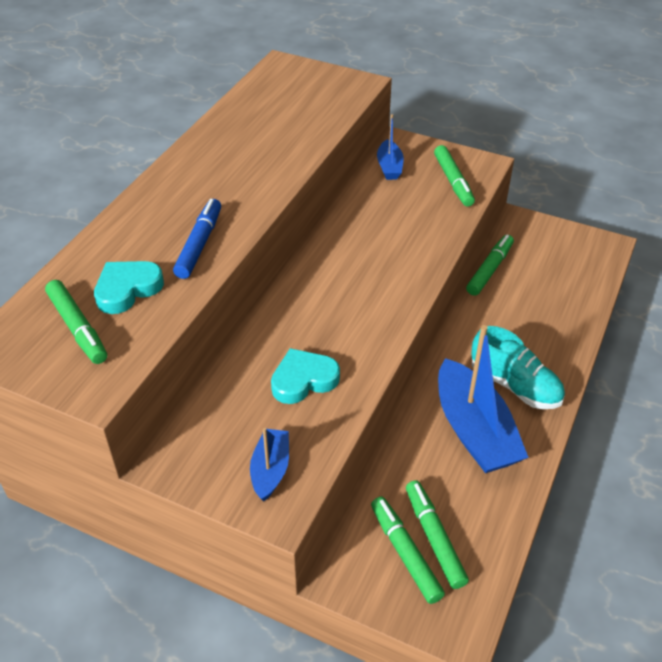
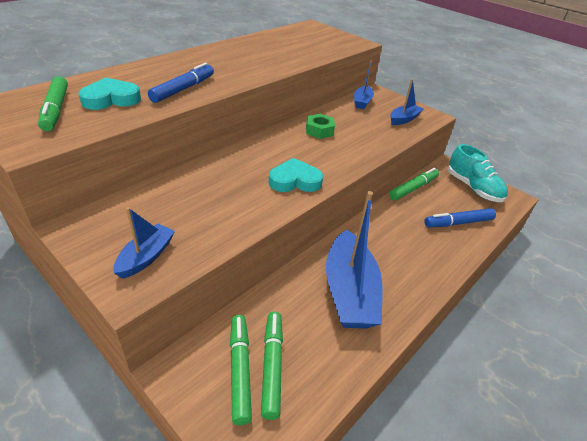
camera: 15 degrees right, 5 degrees down
turquoise heart [271,348,340,404] -> turquoise heart moved to [269,158,323,192]
green marker [434,145,475,207] -> blue boat [390,79,423,125]
turquoise shoe [471,326,565,409] -> turquoise shoe moved to [448,144,508,202]
none -> green nut [306,114,335,139]
none -> blue marker [424,208,496,227]

